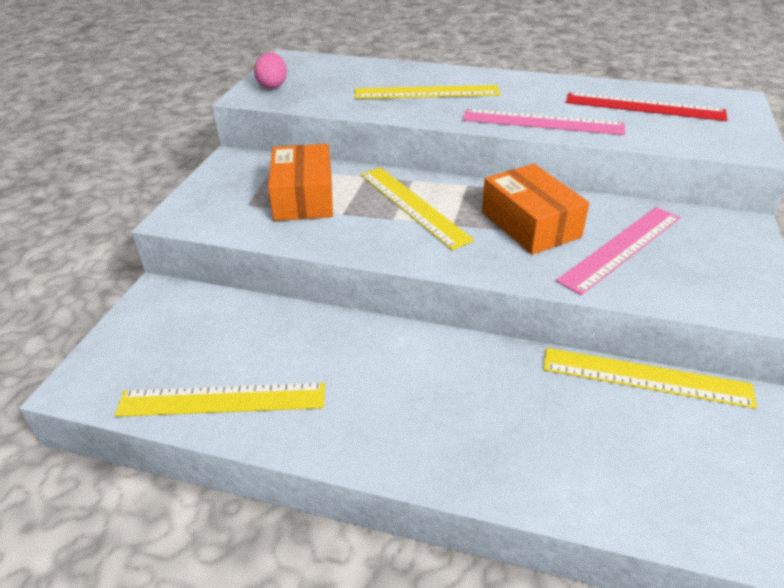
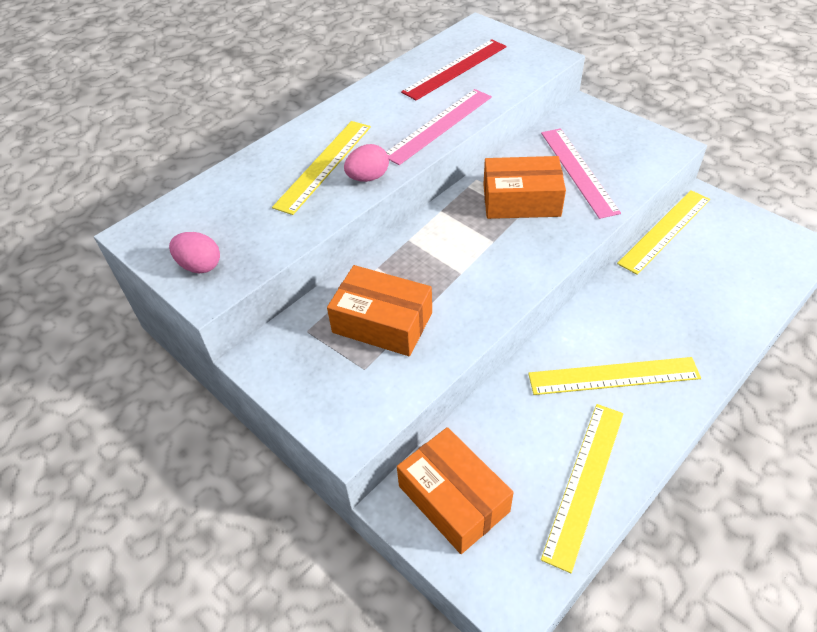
camera: 60 degrees left, 10 degrees up
yellow ruler [360,167,474,250] -> yellow ruler moved to [528,357,701,395]
none -> pink egg [344,144,389,182]
none -> orange box [397,427,514,554]

